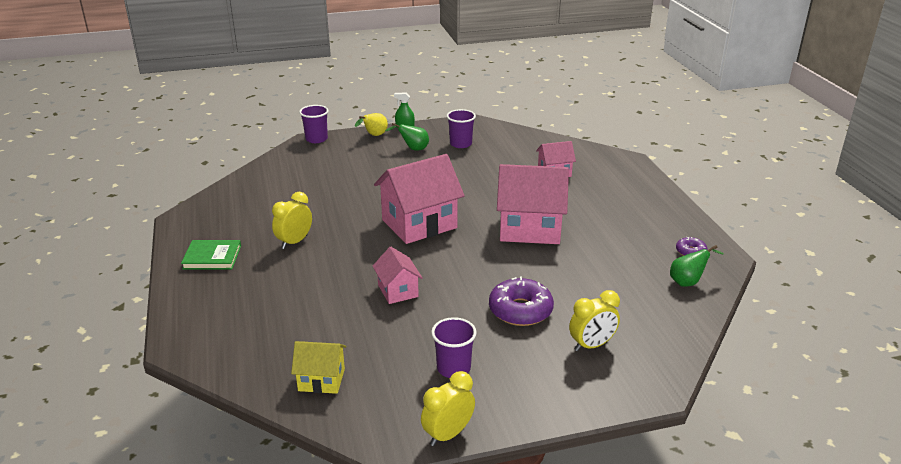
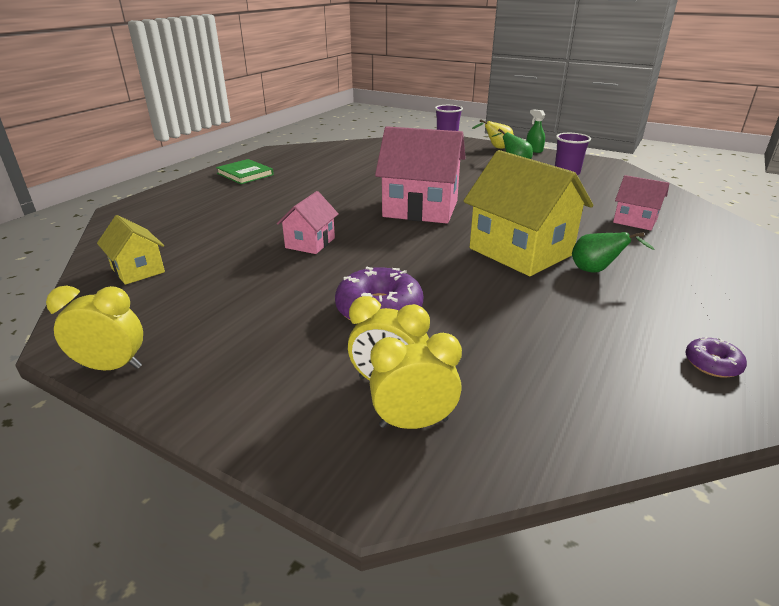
camera: 45 degrees right, 0 degrees up
yellow clock [272,192,312,249] -> yellow clock moved to [370,333,462,429]
purple cup [431,317,477,378] -> none
pink house [497,164,569,244] -> yellow house [464,150,593,276]
green pear [670,245,724,287] -> green pear moved to [572,232,654,273]

